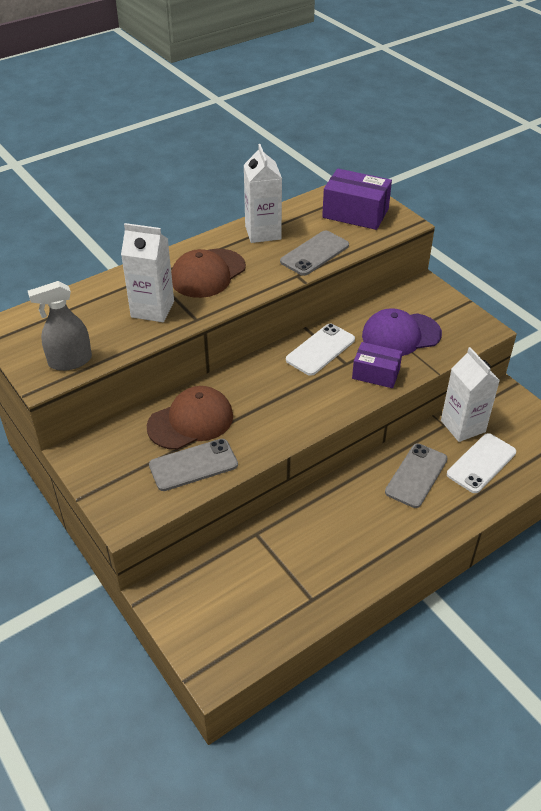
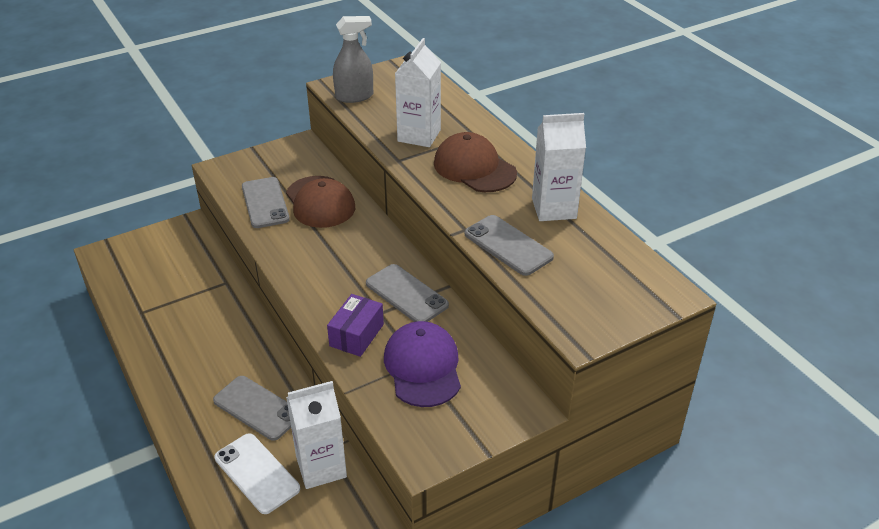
camera: 95 degrees right, 5 degrees down
grey spray bottle [28,281,92,371] -> grey spray bottle turned 90 degrees clockwise [333,16,373,103]
white phone [286,324,355,376] -> grey phone [366,264,449,322]
purple box [322,169,392,230] -> none

